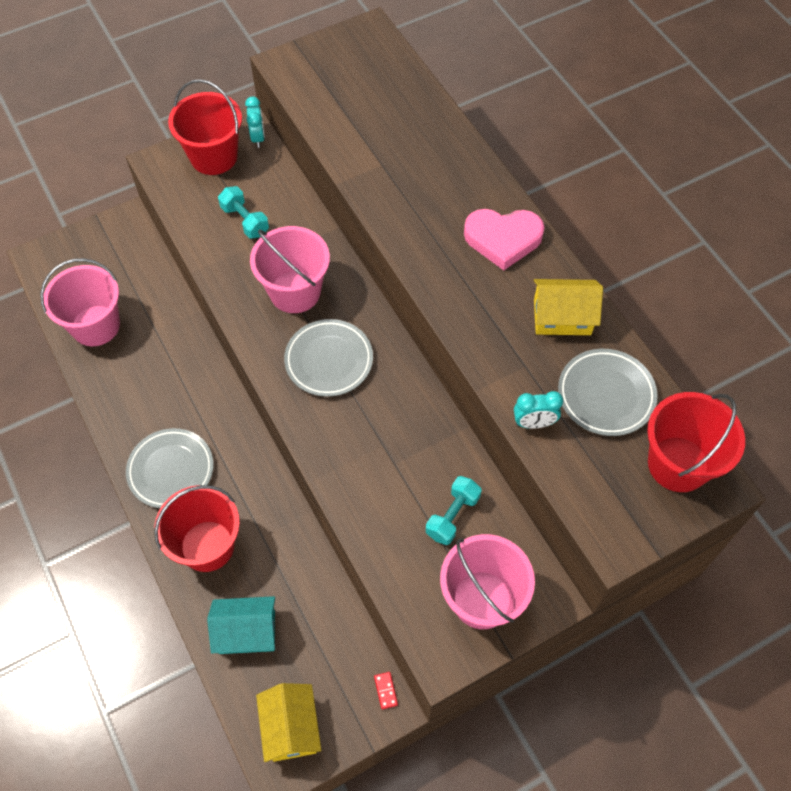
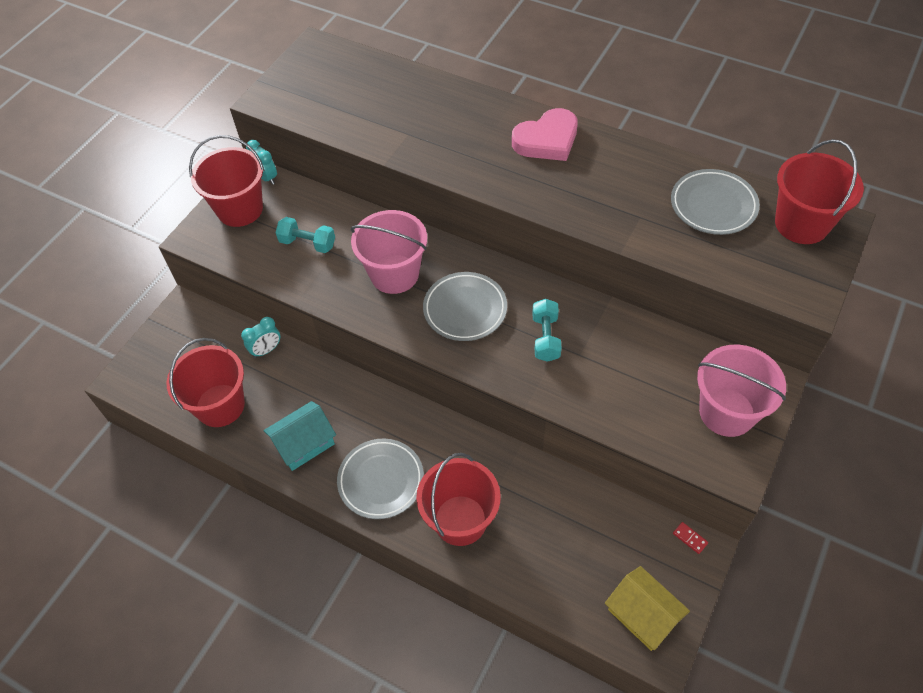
camera: 30 degrees left, 5 degrees down
pink bucket [40,258,120,346] -> red bucket [166,338,245,427]
turquoise house [207,596,275,654] -> turquoise house moved to [263,401,336,471]
turquoise dumbbell [426,476,482,545] -> turquoise dumbbell moved to [532,299,562,362]
turquoise clock [514,391,563,429] -> turquoise clock moved to [241,317,280,358]
yellow house [534,279,603,335] -> none

